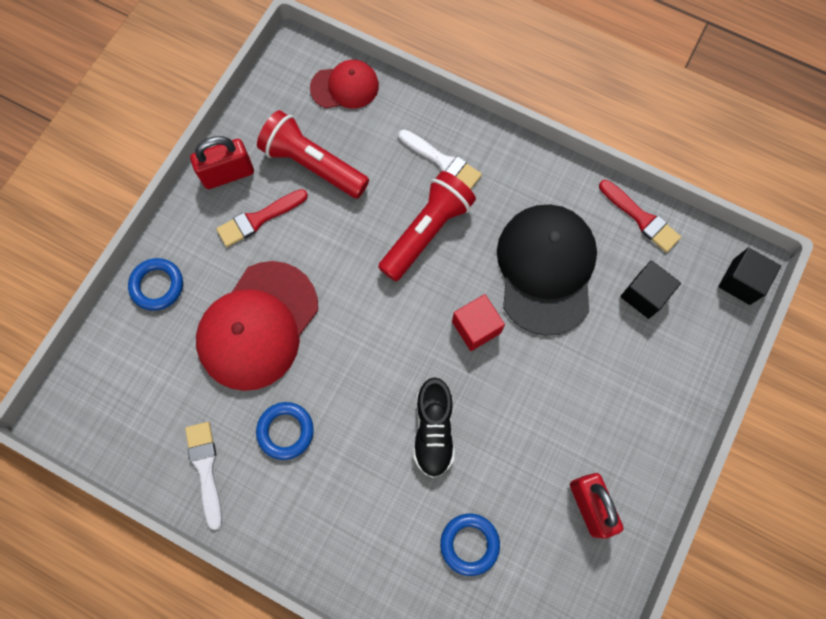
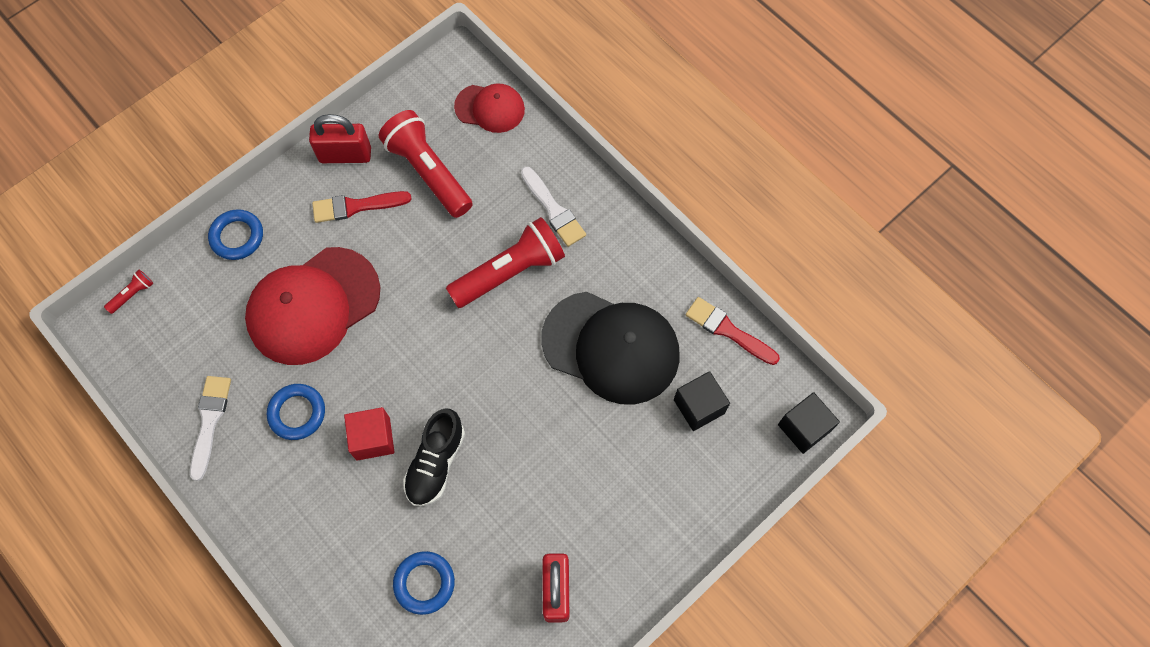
camera: 20 degrees right, 5 degrees down
red cube [452,294,505,351] -> red cube moved to [344,407,394,461]
black cap [497,205,597,336] -> black cap turned 90 degrees clockwise [541,292,680,405]
red brush [599,180,681,253] -> red brush turned 150 degrees clockwise [686,297,780,365]
none -> red flashlight [104,270,154,314]

